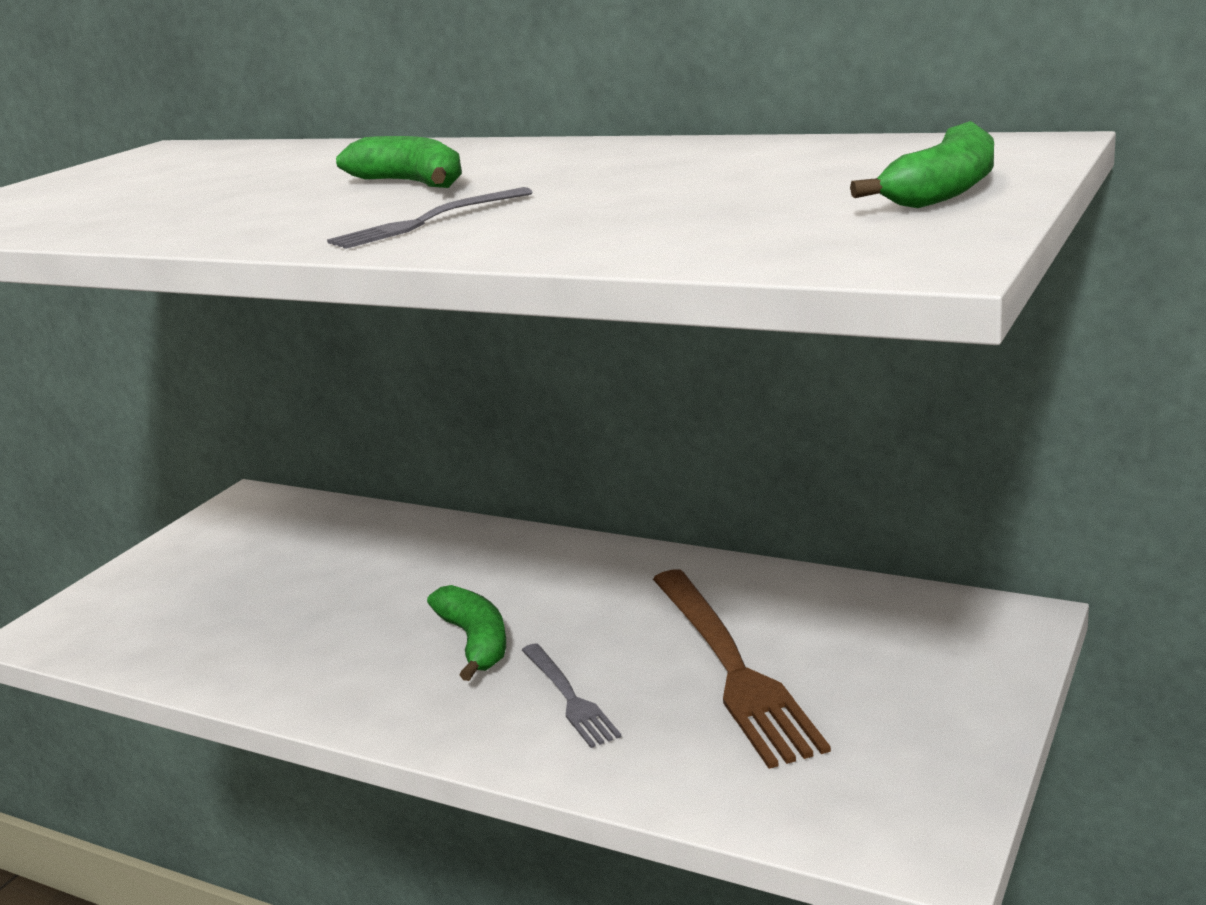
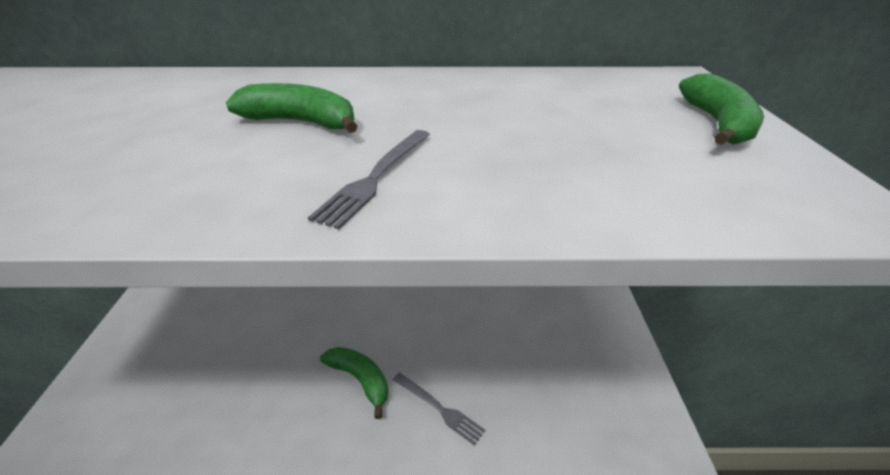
camera: 30 degrees left, 15 degrees up
brown fork [653,570,831,769] -> none

